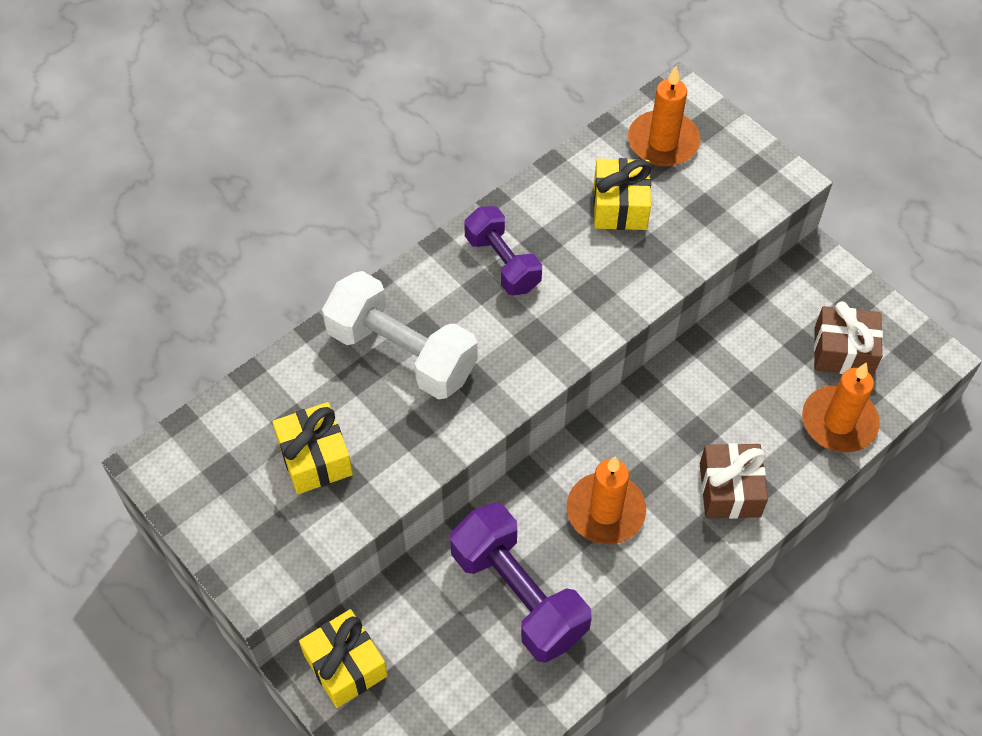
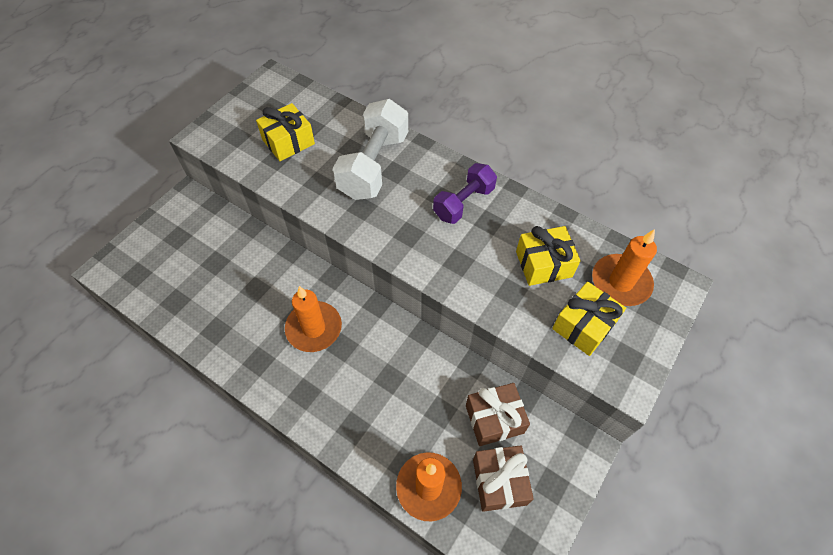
camera: 75 degrees right, 0 degrees up
yellow gift [299,609,388,708] -> yellow gift moved to [552,282,626,356]
purple dumbbell [450,503,592,663] -> none
brown gift [700,443,768,519] -> brown gift moved to [466,383,530,446]

